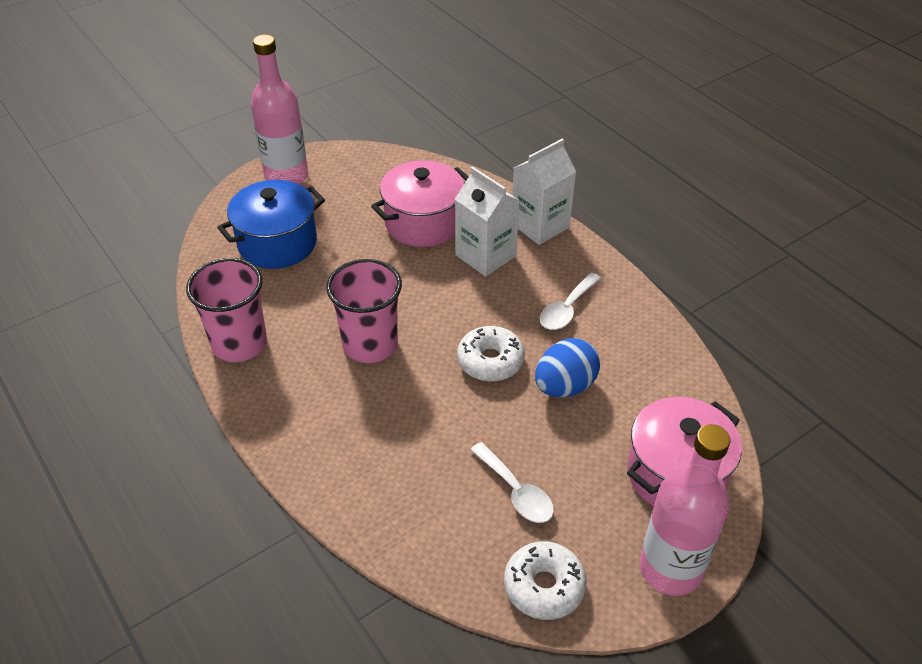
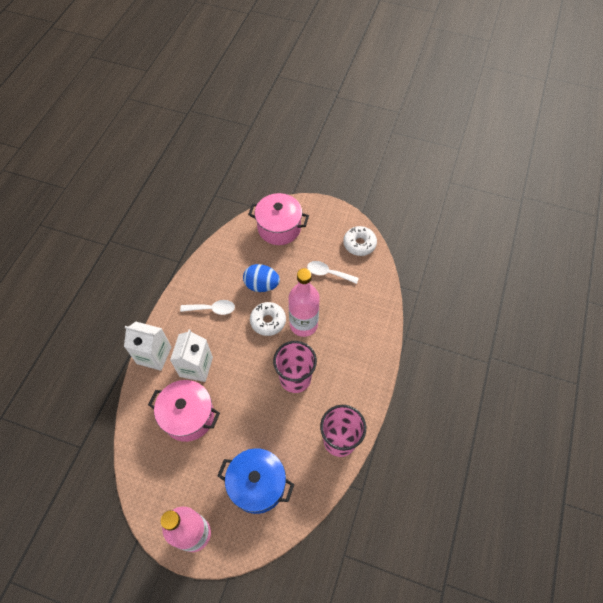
camera: 125 degrees left, 15 degrees up
white spoon [470,442,554,523] -> white spoon turned 90 degrees counterclockwise [307,261,359,284]
pink bottle [640,424,730,596] -> pink bottle moved to [288,268,320,337]

